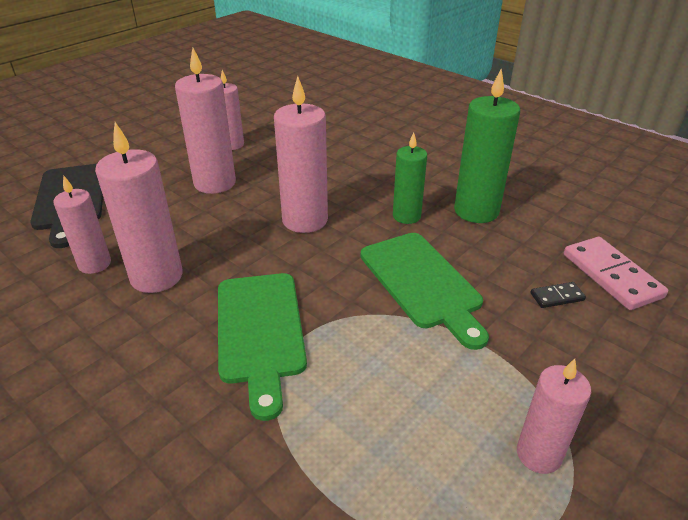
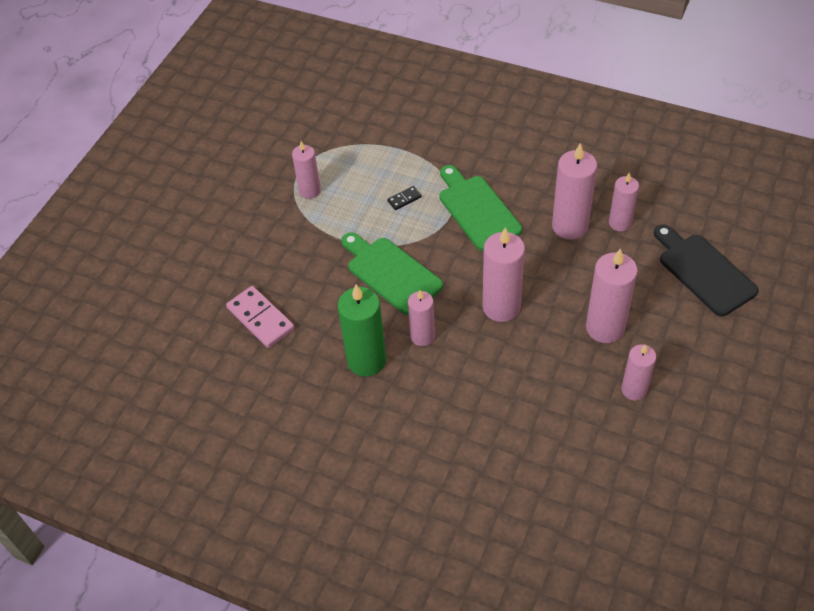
camera: 165 degrees right, 15 degrees up
green candle [393,132,427,224] -> pink candle [408,290,435,346]
black domino [530,282,586,308] -> black domino moved to [387,186,422,210]

